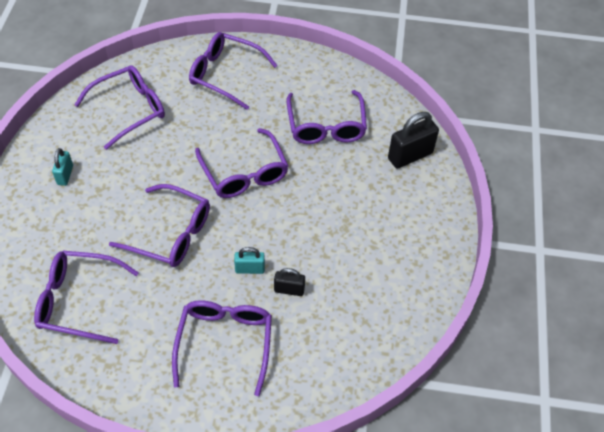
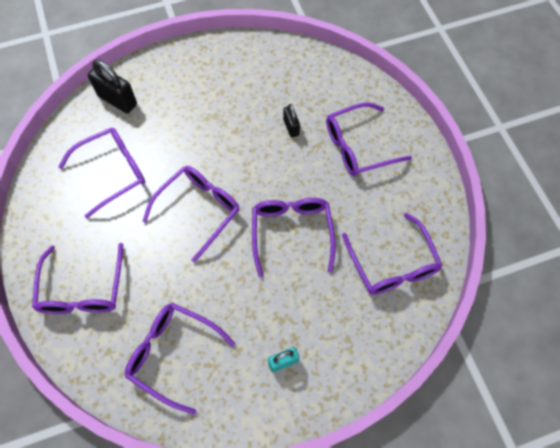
camera: 115 degrees left, 10 degrees up
turquoise padlock [234,247,265,274] -> none

